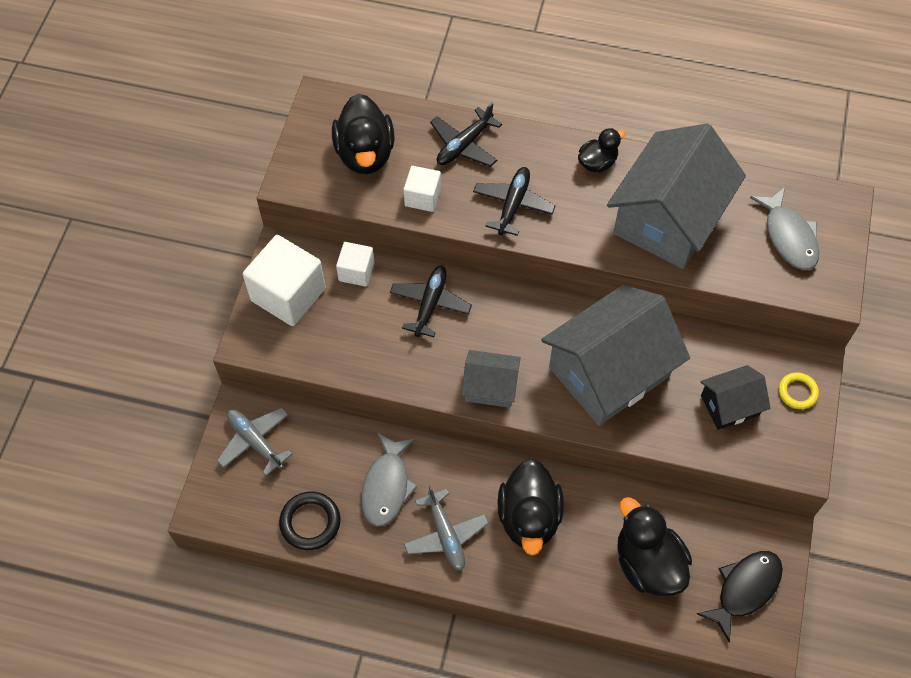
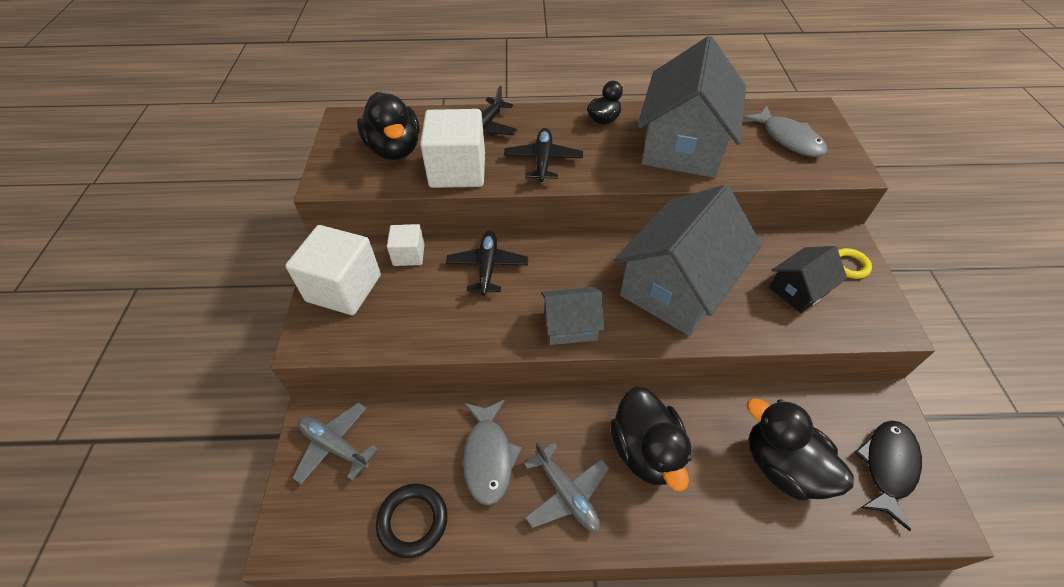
camera: 15 degrees left, 10 degrees down
white cube [404,166,441,212] -> white cube [420,109,485,188], size x1.83

